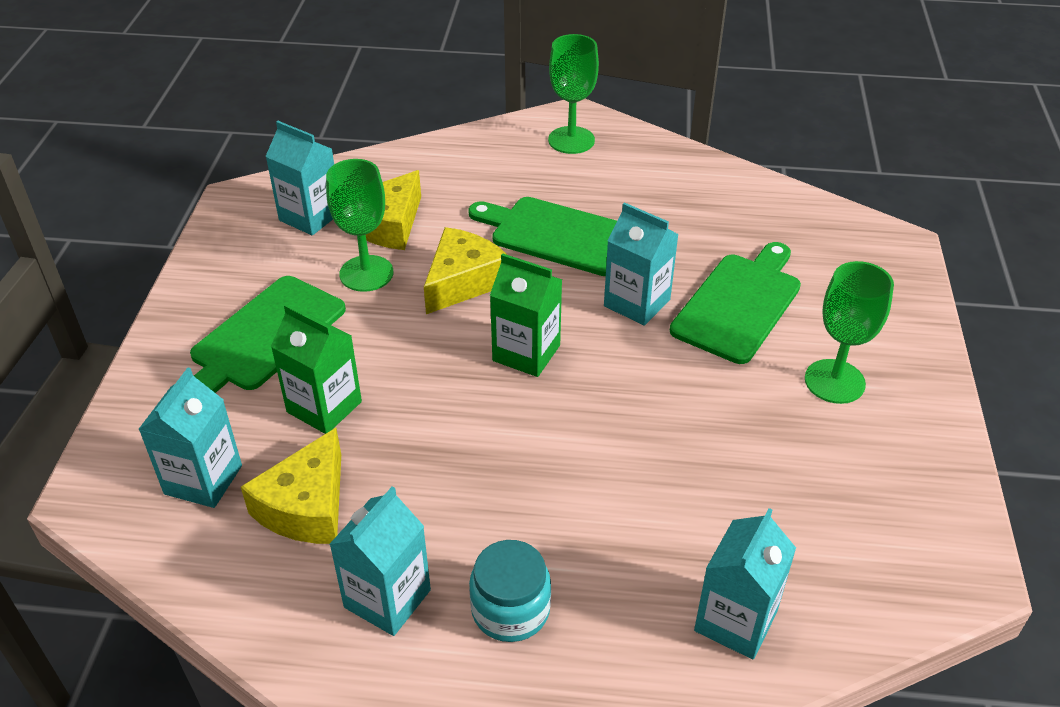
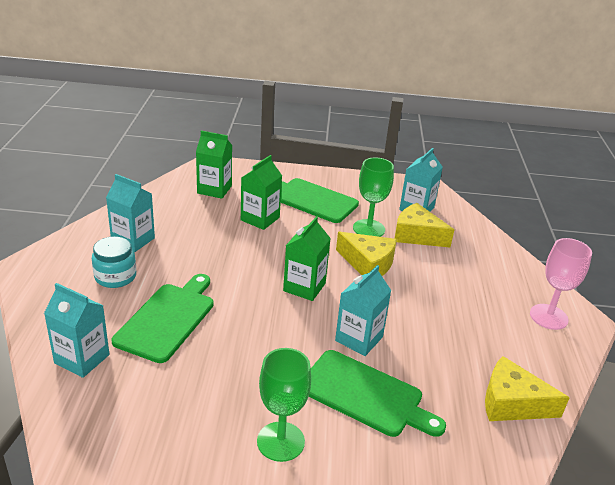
camera: 85 degrees right, 10 degrees down
turquoise carton [138,367,242,508] -> green carton [196,130,232,199]
yellow cheese [241,428,341,544] -> yellow cheese moved to [485,356,570,421]
green cutting board [468,197,617,276] -> green cutting board moved to [112,274,214,363]
green goblet [548,34,599,154] -> pink goblet [530,238,592,330]

